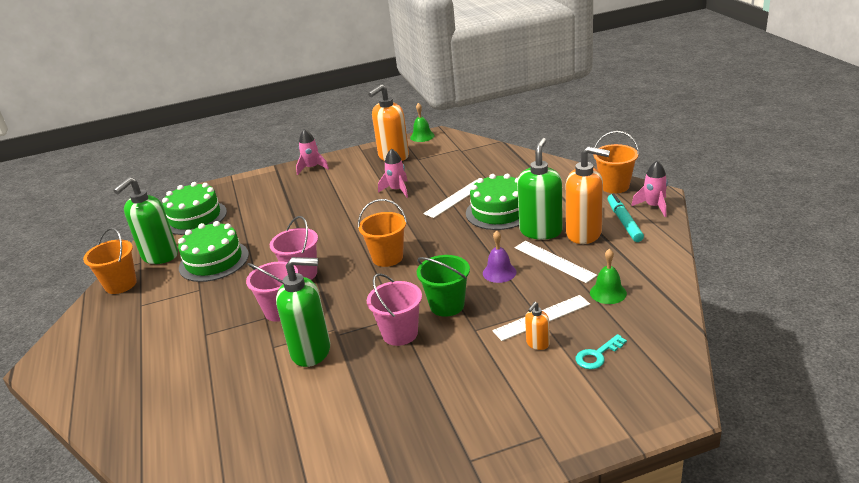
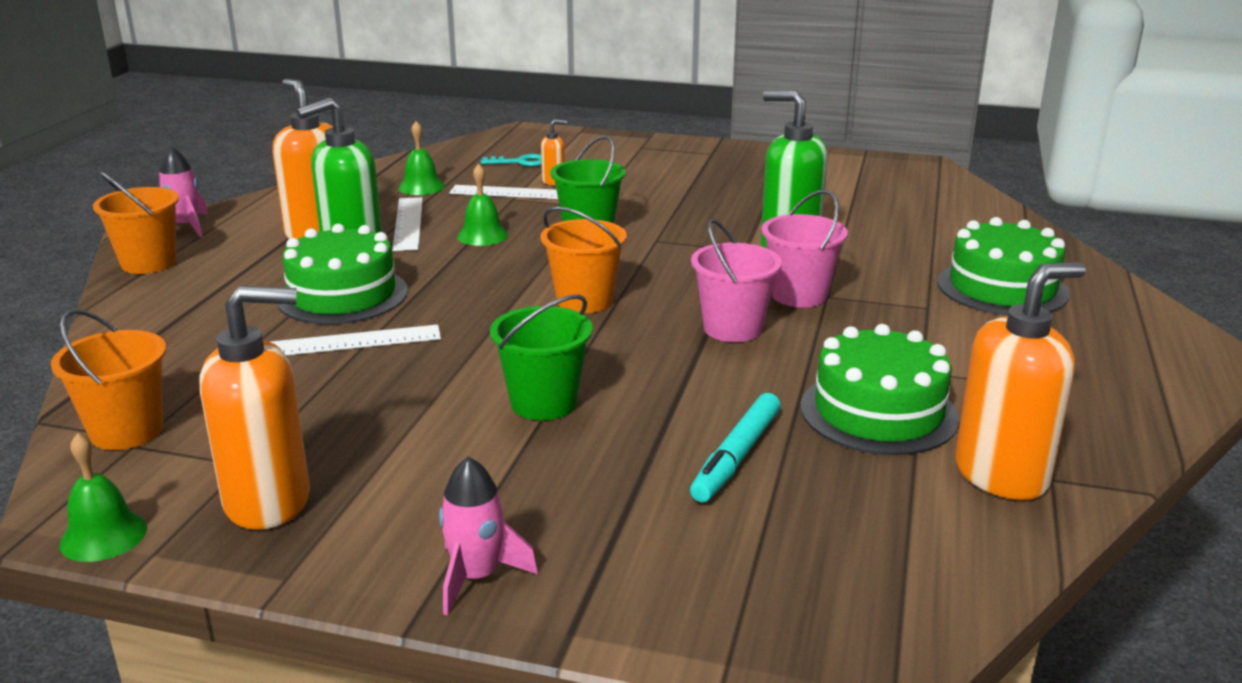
camera: 150 degrees left, 5 degrees down
orange bucket [83,228,137,294] -> orange bucket moved to [51,309,166,450]
green soap dispenser [113,177,178,264] -> orange soap dispenser [955,262,1086,500]
green cake [162,182,227,235] -> green cake moved to [937,217,1070,316]
pink bucket [367,273,422,346] -> none
pink rocket [378,149,408,198] -> none
purple bell [483,230,516,283] -> green bell [457,163,508,246]
turquoise marker [607,193,644,242] -> turquoise marker moved to [690,393,780,502]
none -> green bucket [490,295,593,420]

